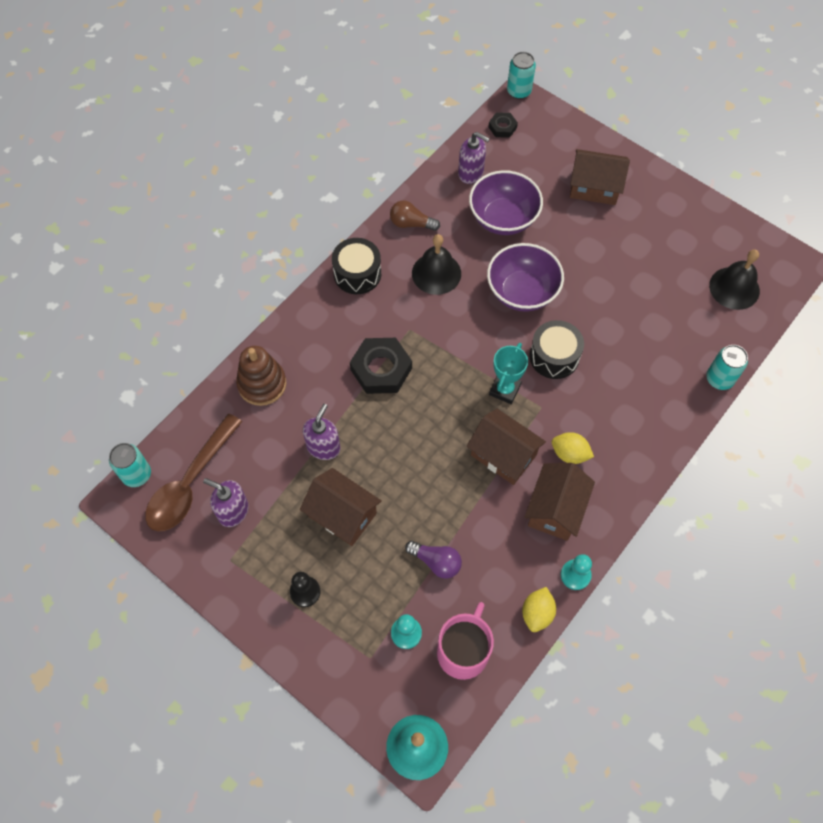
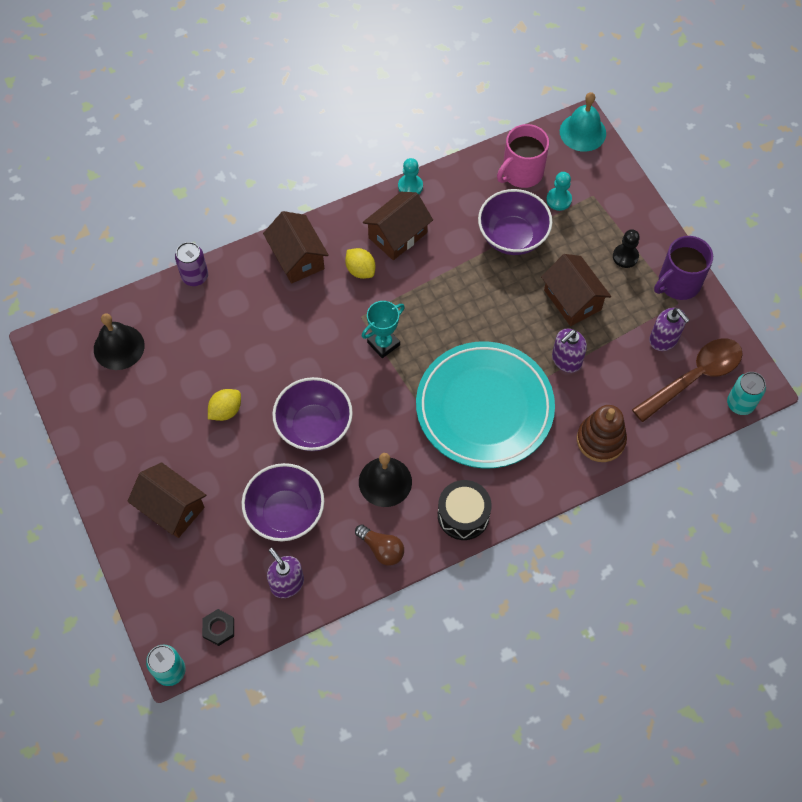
camera: 155 degrees left, 0 degrees up
black nut [350,338,412,394] -> turquoise plate [416,341,555,468]
purple light bulb [405,541,462,579] -> purple bowl [478,189,553,255]
brown house [467,409,546,485] -> brown house moved to [263,211,329,284]
yellow lemon [522,587,556,632] -> yellow lemon moved to [208,389,241,421]
black drum [530,320,584,379] -> none
turquoise can [706,345,748,390] -> purple can [175,242,208,286]
none -> purple mug [654,236,713,300]

